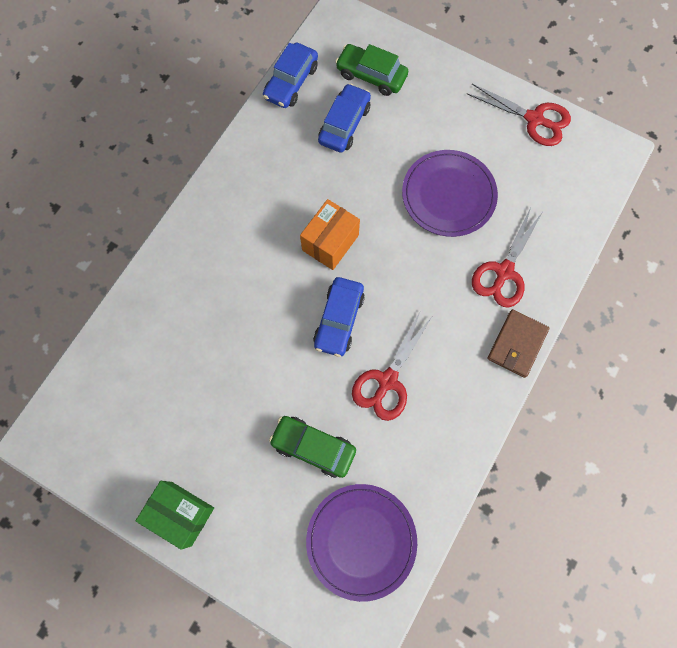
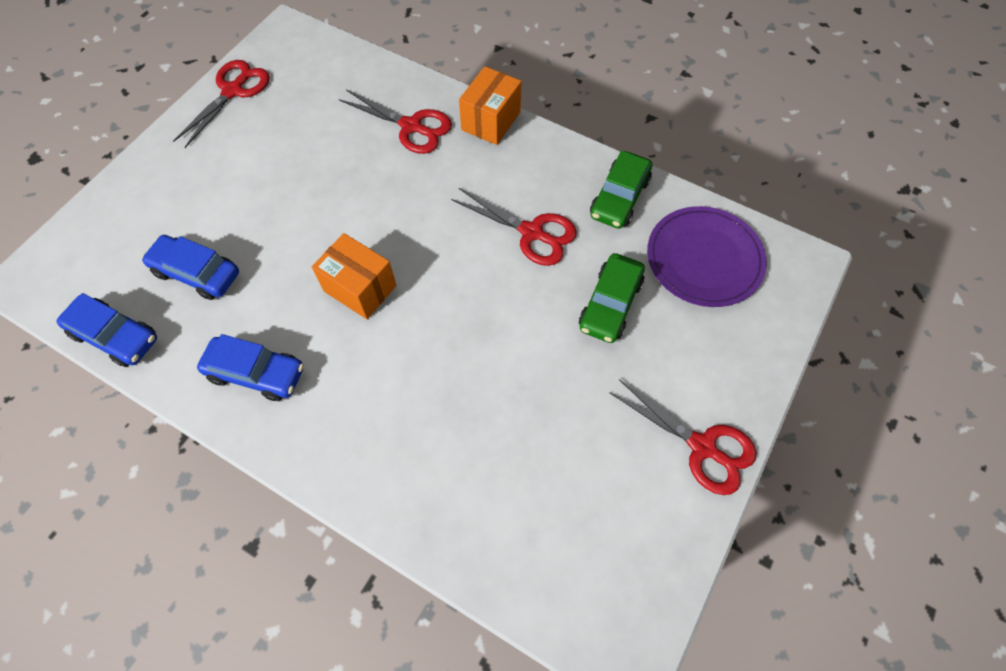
camera: 90 degrees left, 10 degrees down
green box [136,481,214,550] -> red scissors [609,379,757,495]
blue car [313,277,365,357] -> blue car moved to [197,334,304,401]
green car [335,44,408,96] -> green car moved to [590,151,652,229]
purple plate [402,150,498,237] -> none
brown wallet [487,309,549,378] -> orange box [459,66,521,145]

